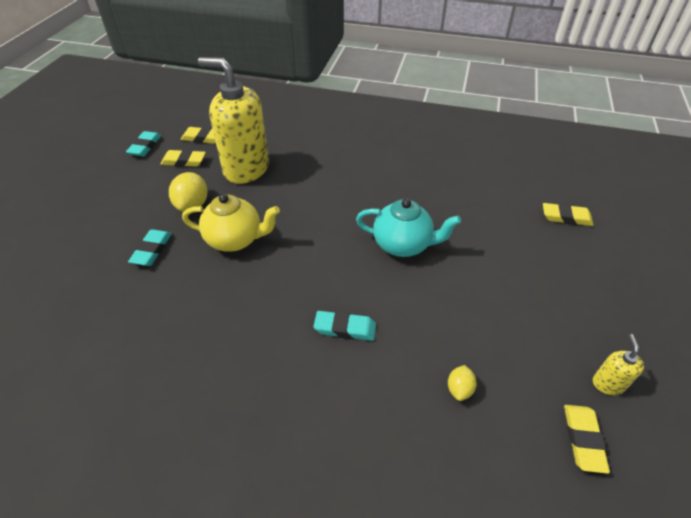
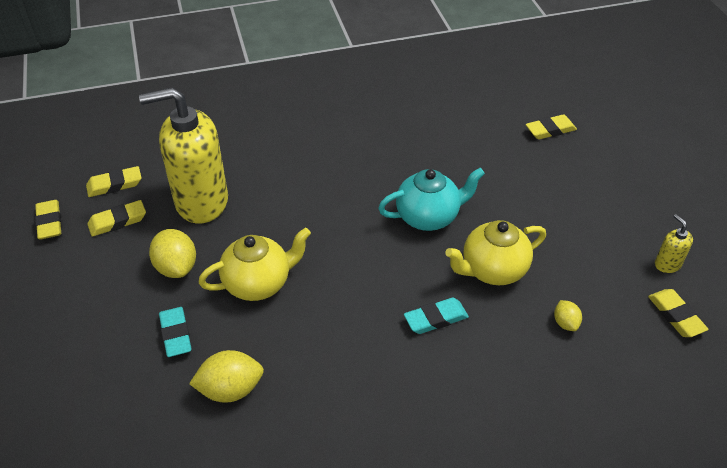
camera: 30 degrees left, 0 degrees up
turquoise eraser [126,131,161,156] -> yellow eraser [35,200,61,240]
none -> yellow lemon [189,350,264,403]
none -> yellow teapot [445,220,546,285]

